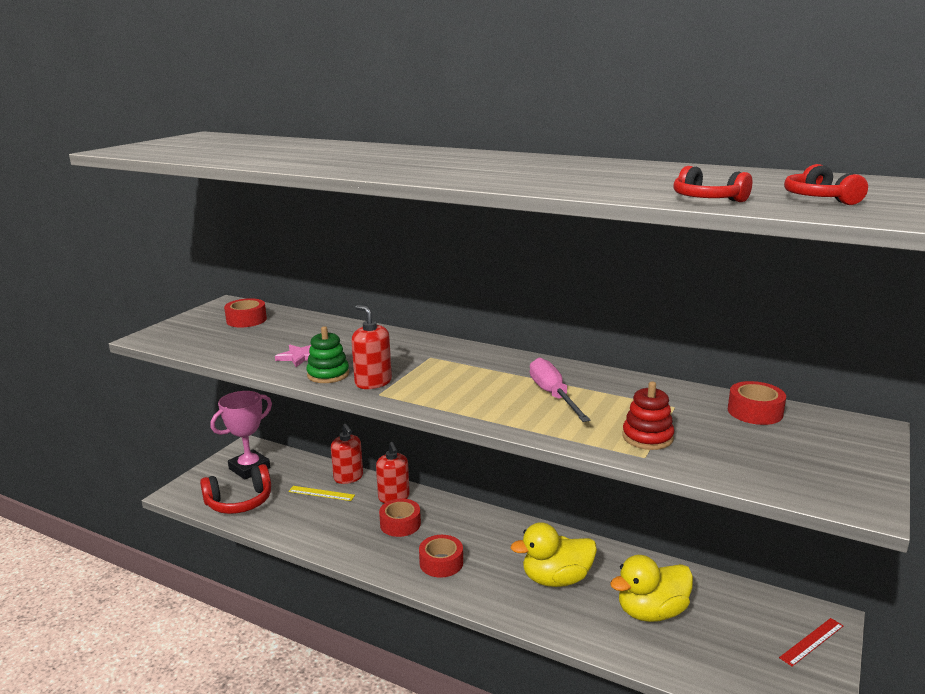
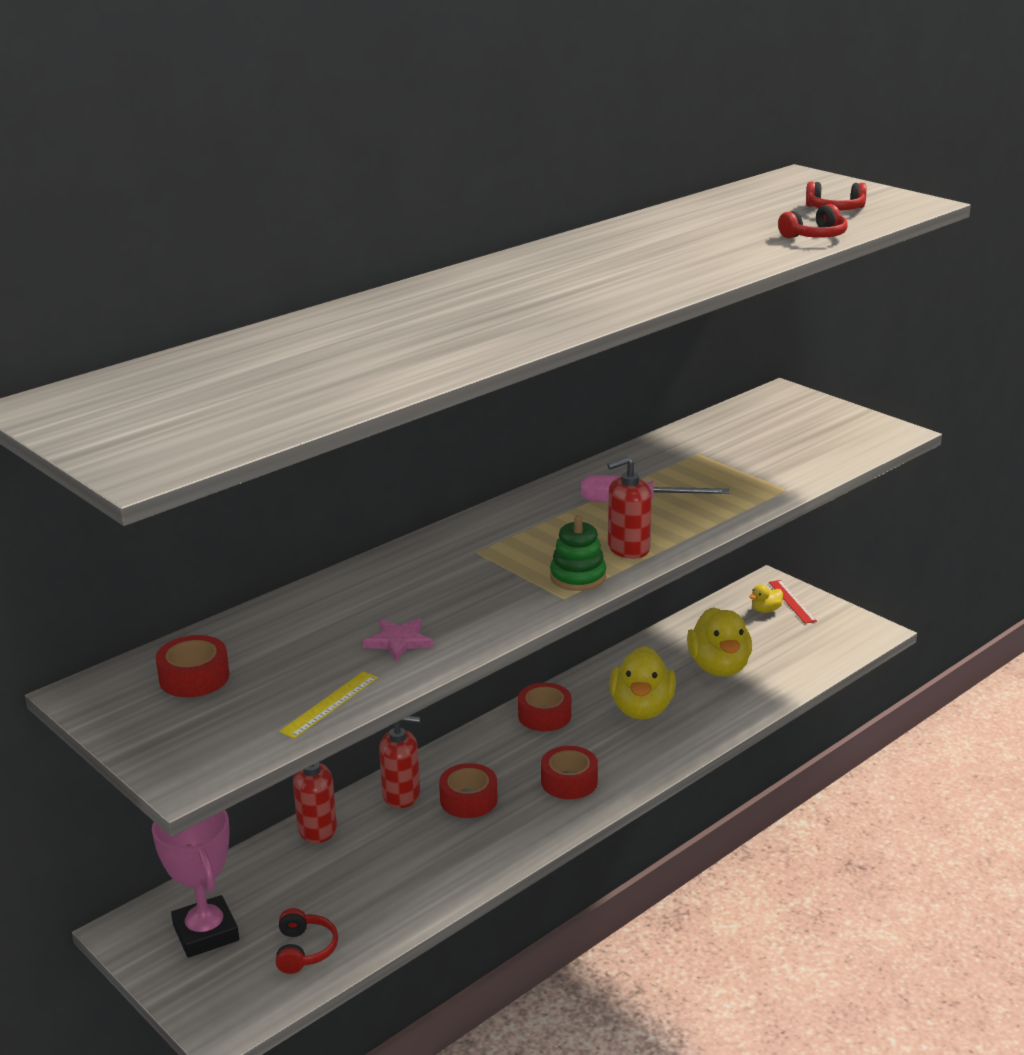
camera: 70 degrees left, 5 degrees up
red headphones [200,464,271,514] -> red headphones [276,908,338,974], size x0.60
yellow ruler [288,486,355,501] -> yellow ruler moved to [279,671,378,739]
green stacking toy [306,326,349,383] -> green stacking toy moved to [550,515,606,591]
red soap dispenser [351,305,392,389] -> red soap dispenser moved to [607,457,652,559]
red stacking toy [622,381,674,450] -> none
red tape [728,381,786,425] -> red tape moved to [518,683,571,731]
none -> yellow duck [749,584,783,613]

